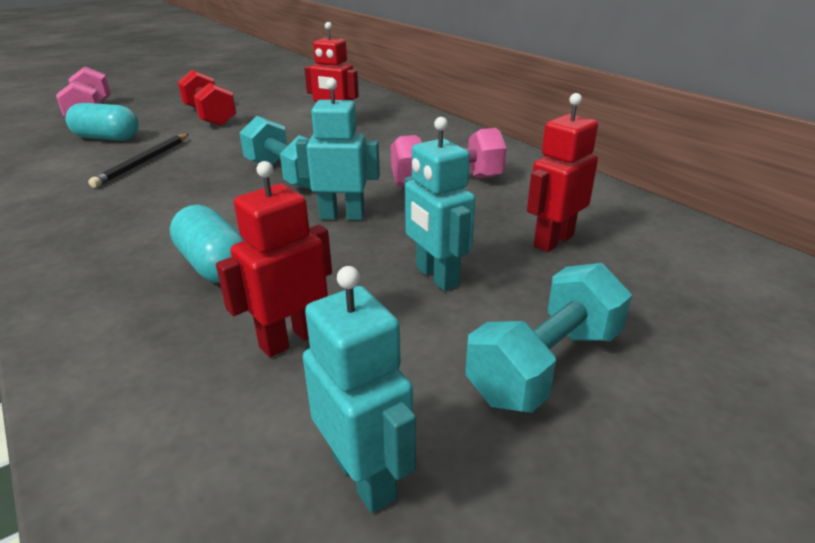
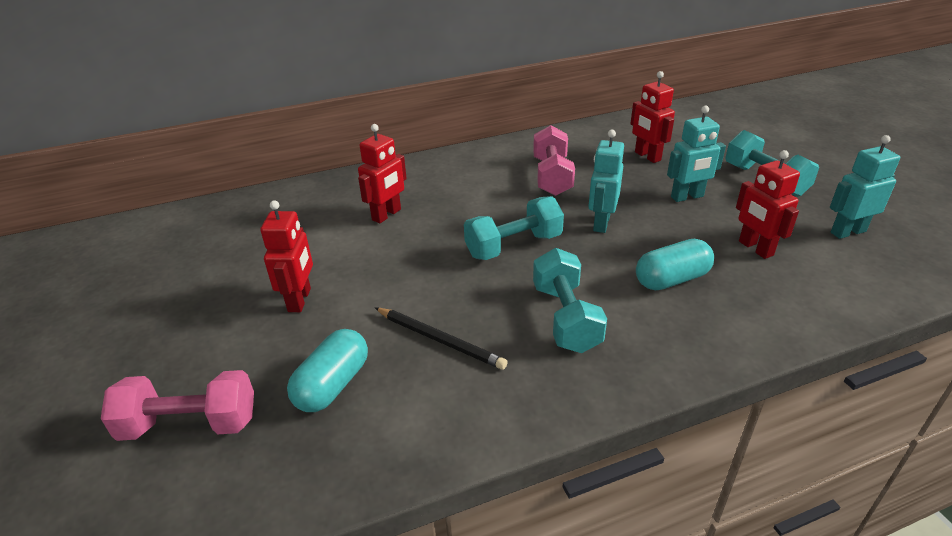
camera: 75 degrees left, 5 degrees up
red dumbbell [178,70,237,126] -> red robot [260,200,313,312]
none -> turquoise dumbbell [533,248,607,353]

